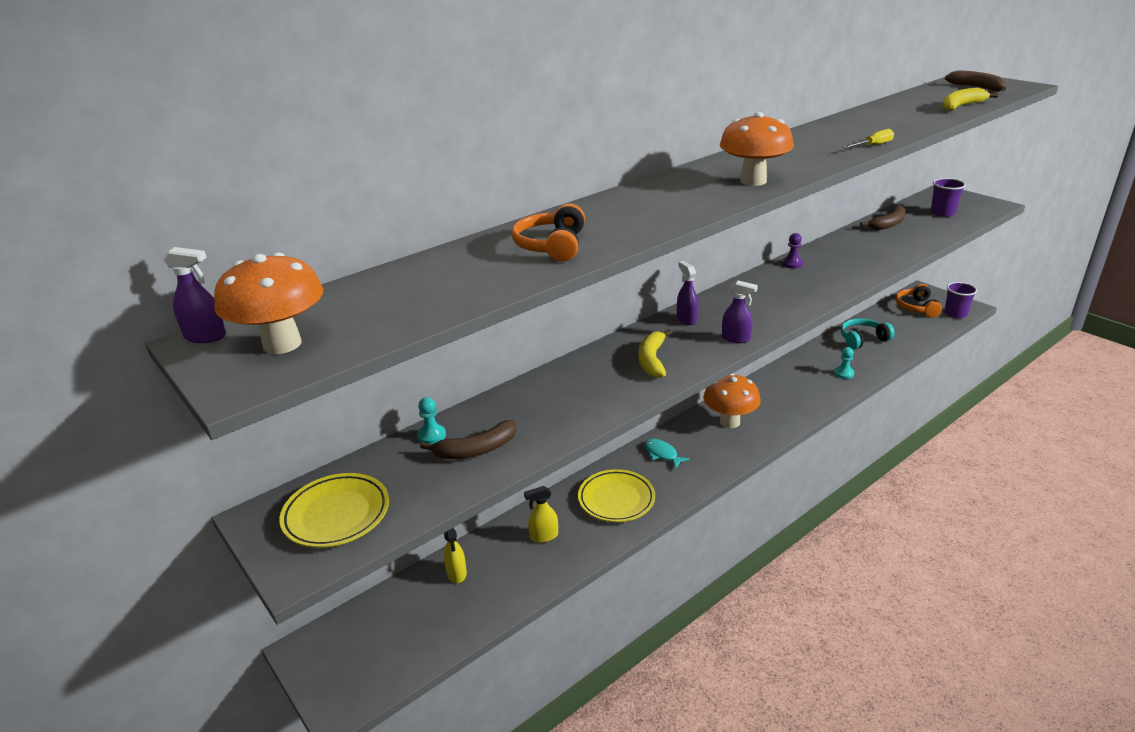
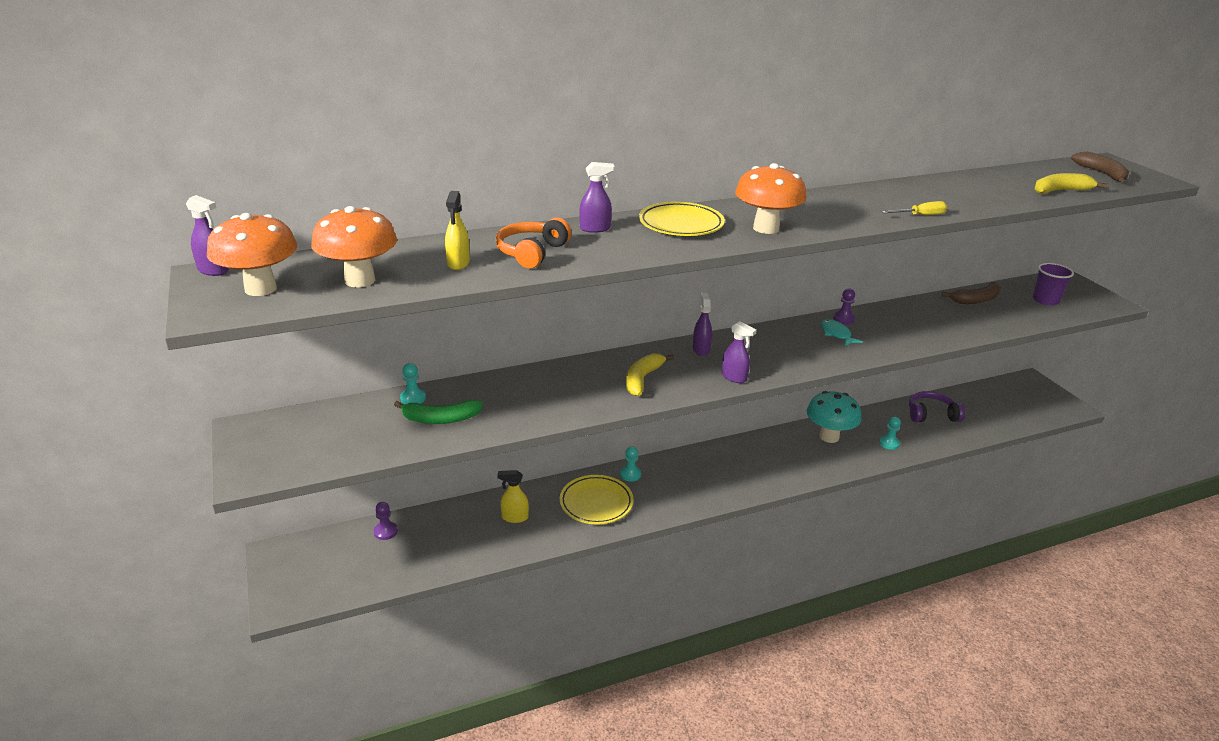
camera: 15 degrees right, 0 degrees up
yellow plate [279,473,389,548] -> yellow plate moved to [639,202,725,236]
brown banana [420,420,516,459] -> green banana [394,400,483,424]
yellow spray bottle [444,528,467,583] -> yellow spray bottle moved to [445,191,470,270]
turquoise fish [644,439,690,469] -> turquoise fish moved to [821,319,863,347]
orange mushroom [703,373,761,428] -> orange mushroom moved to [311,206,397,287]
turquoise headphones [841,318,895,349] -> purple headphones [909,391,965,422]
orange headphones [895,284,942,318] -> none
purple cup [944,282,977,318] -> none
none -> purple pawn [374,502,398,540]
none -> purple spray bottle [580,162,615,233]
none -> turquoise pawn [620,446,641,481]
none -> turquoise mushroom [807,391,862,443]

